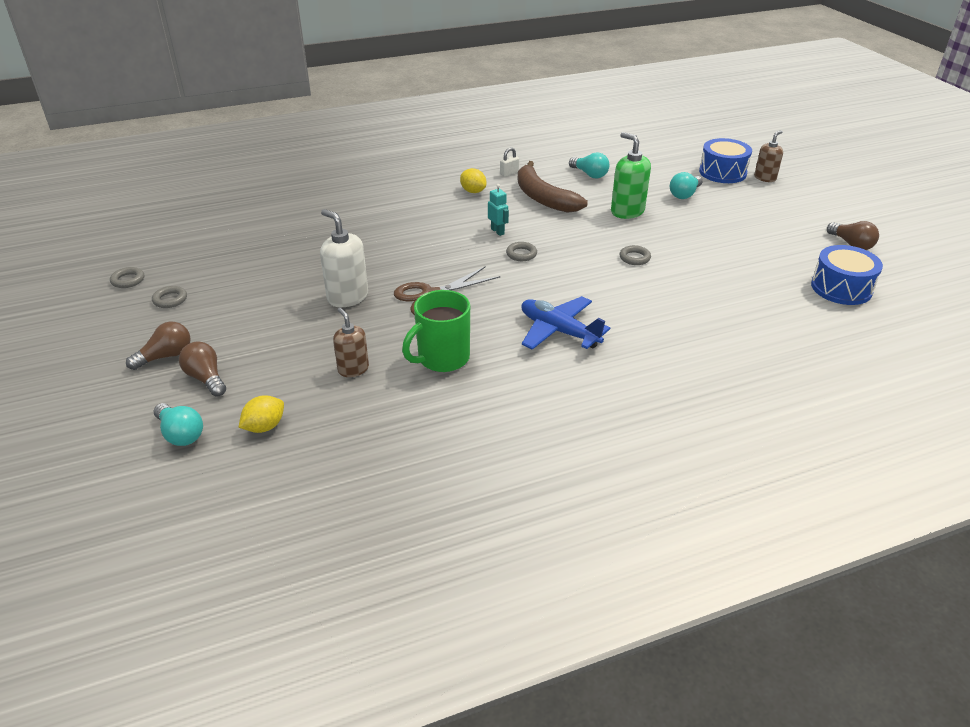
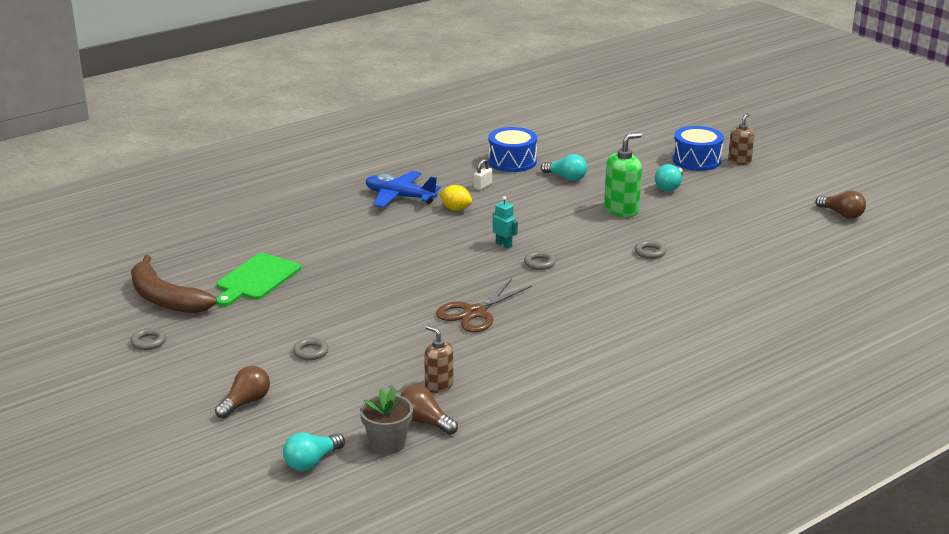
camera: 15 degrees left, 10 degrees down
grey ring [152,286,187,308] -> grey ring moved to [293,337,328,360]
turquoise light bulb [154,403,203,446] -> turquoise light bulb turned 105 degrees clockwise [283,433,345,471]
brown light bulb [179,341,226,397] -> brown light bulb moved to [401,386,458,435]
yellow lemon [239,395,284,433] -> grey flower pot [360,387,413,455]
white soap dispenser [320,209,368,307] -> none
green mug [402,290,470,372] -> none
brown banana [518,161,588,213] -> brown banana moved to [131,255,217,313]
blue plane [521,296,610,350] -> blue plane moved to [366,171,441,208]
green soap dispenser [611,132,651,219] -> green soap dispenser turned 105 degrees clockwise [604,132,642,217]
blue drum [811,245,883,305] -> blue drum moved to [488,127,537,172]
none -> green cutting board [216,253,301,306]

